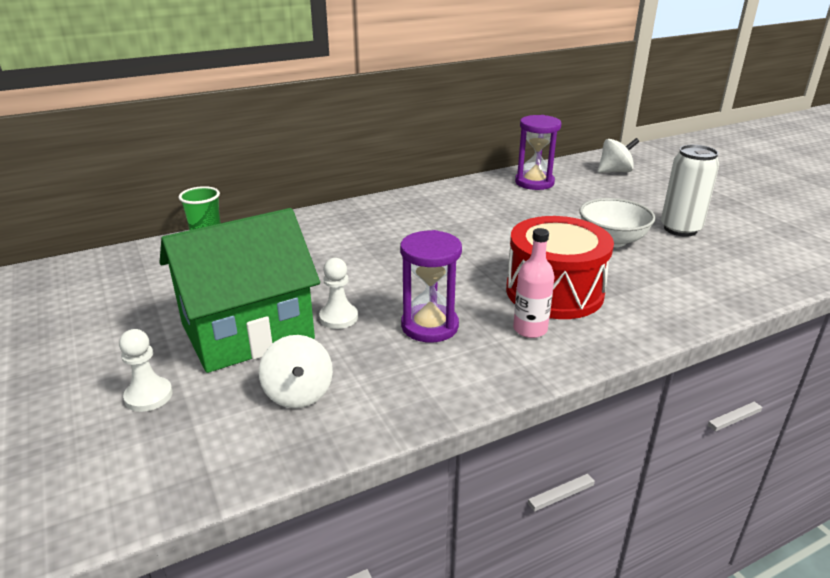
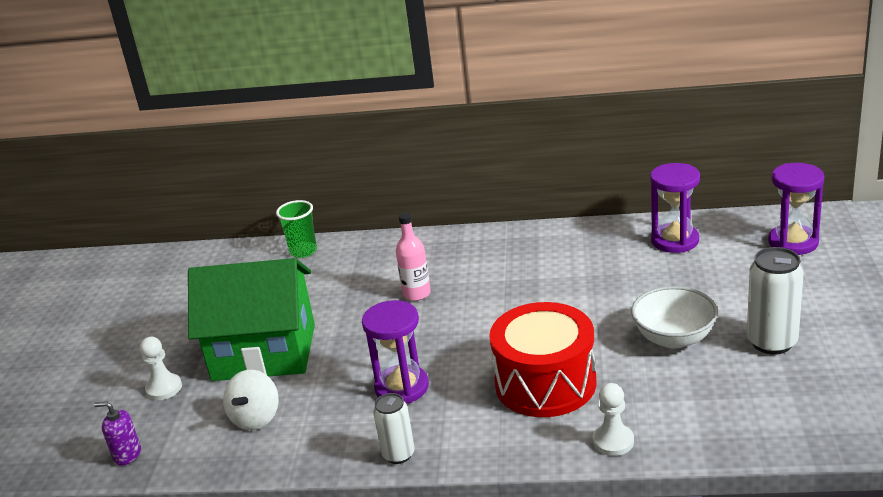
camera: 35 degrees right, 0 degrees up
white pawn [319,258,358,329] -> white pawn moved to [593,383,634,456]
pink bottle [513,228,555,338] -> pink bottle moved to [396,213,431,301]
white spinning top [598,138,639,173] -> purple hourglass [768,163,824,255]
none -> purple soap dispenser [94,402,141,466]
none -> white can [373,393,415,464]

